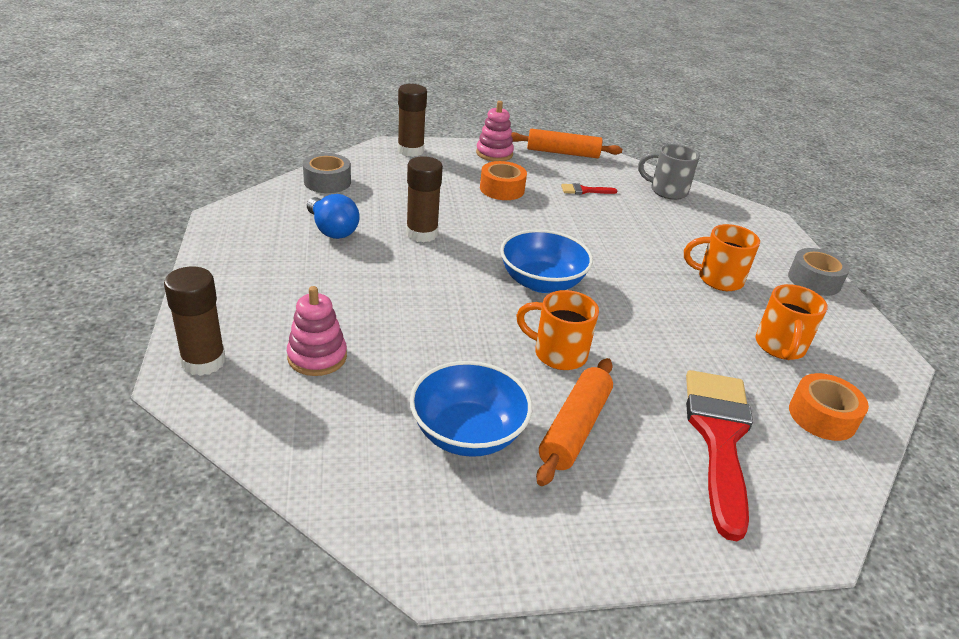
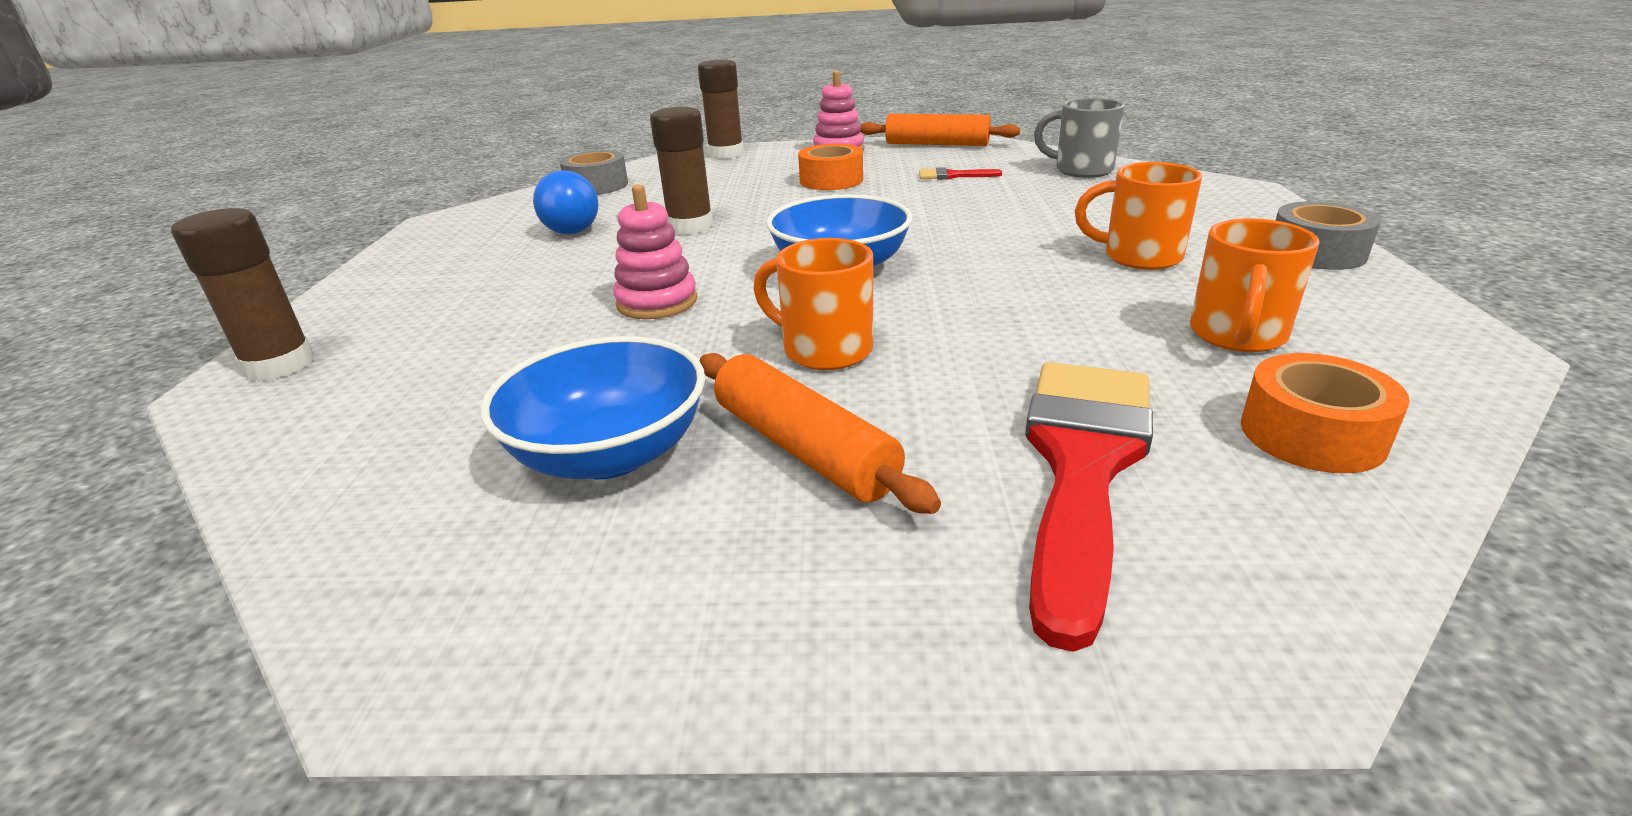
camera: 15 degrees right, 5 degrees down
pink stacking toy [287,286,347,376] -> pink stacking toy moved to [613,184,698,319]
orange rolling pin [536,358,613,486] -> orange rolling pin turned 75 degrees counterclockwise [700,353,941,514]

